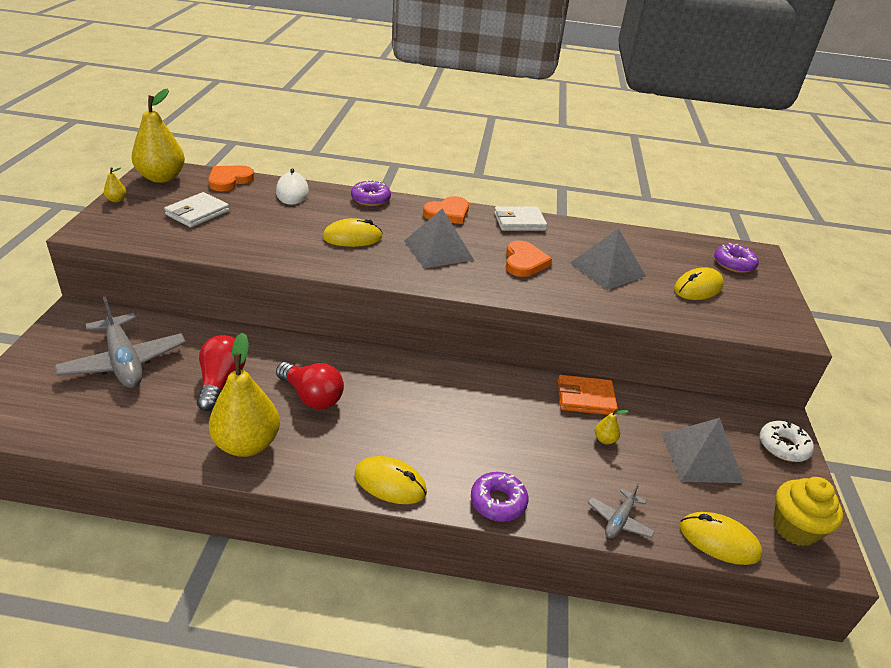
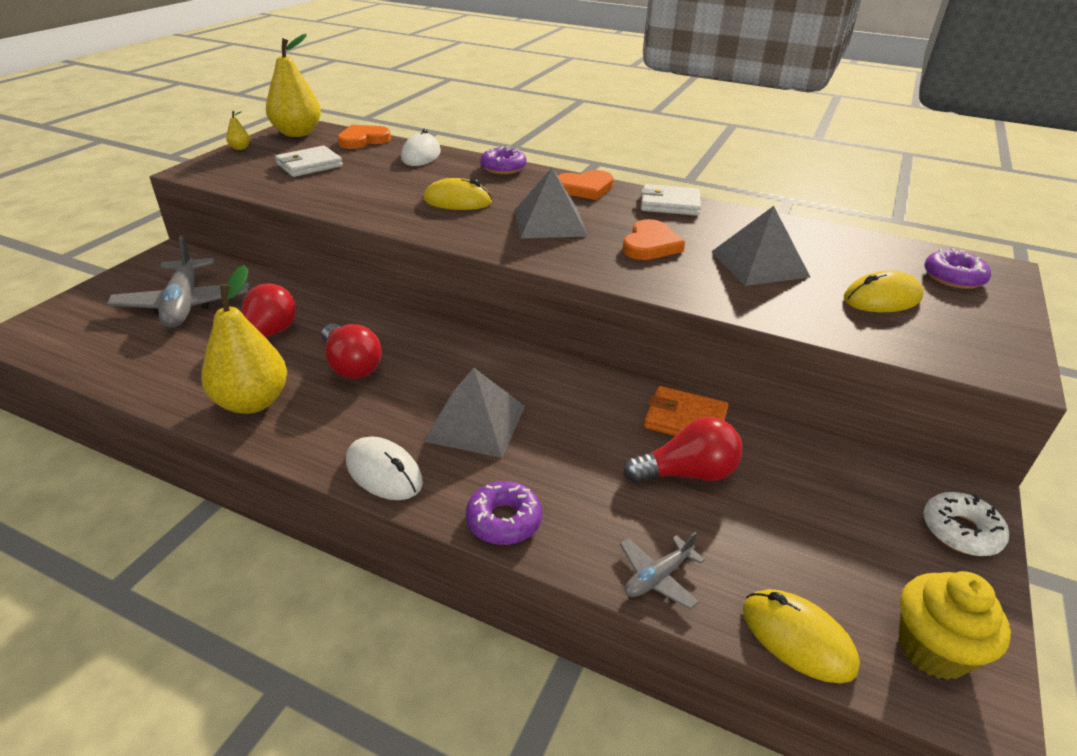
camera: 20 degrees right, 0 degrees up
yellow mouse [355,456,427,504] -> white mouse [346,437,423,500]
yellow pear [595,409,628,444] -> red light bulb [623,417,742,484]
grey pyramid [662,418,744,483] -> grey pyramid moved to [424,368,525,458]

